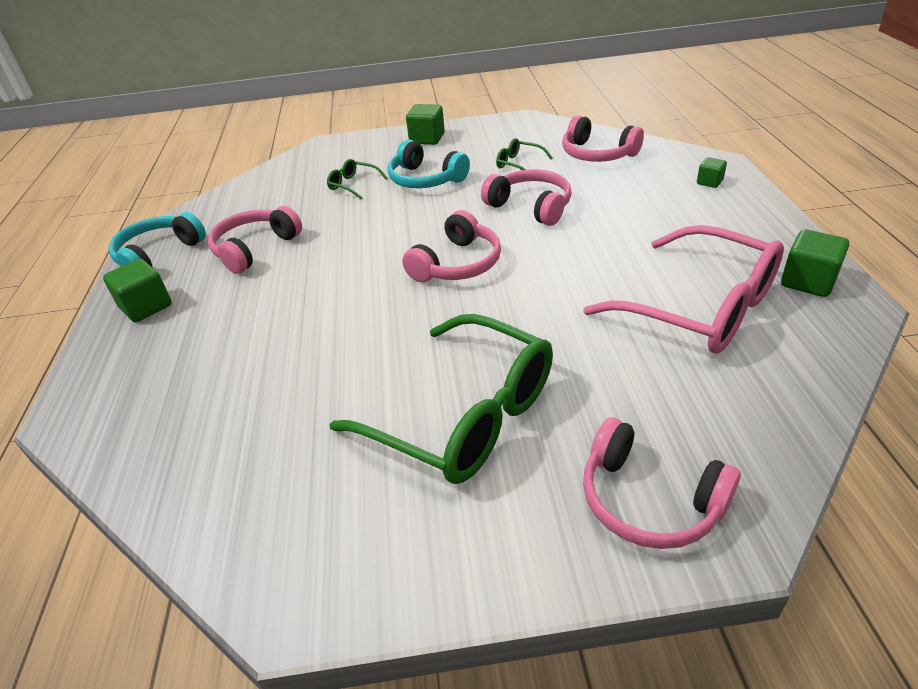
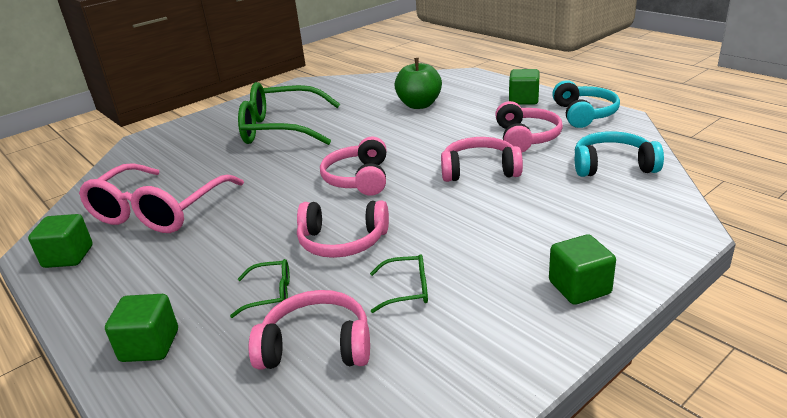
camera: 145 degrees right, 10 degrees down
green glasses [327,159,388,200] -> green glasses moved to [230,259,290,318]
turquoise headphones [388,140,470,188] -> turquoise headphones moved to [575,131,664,177]
pink glasses [583,225,784,354] -> pink glasses turned 75 degrees counterclockwise [79,163,244,233]
pink headphones [583,418,741,549] -> pink headphones moved to [441,137,523,182]
green cube [697,157,727,188] -> green cube [105,294,178,362], size x1.70
none -> green apple [394,58,442,109]

